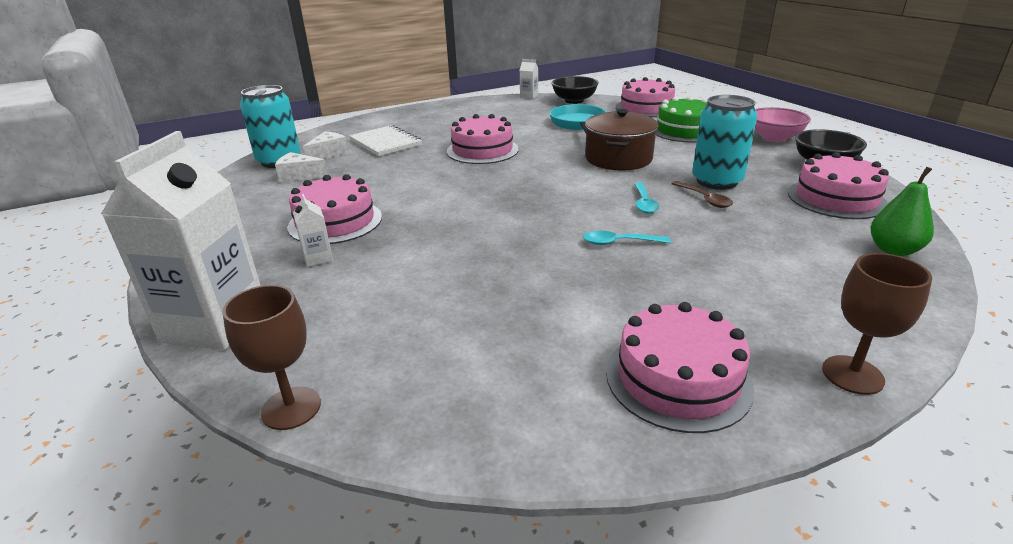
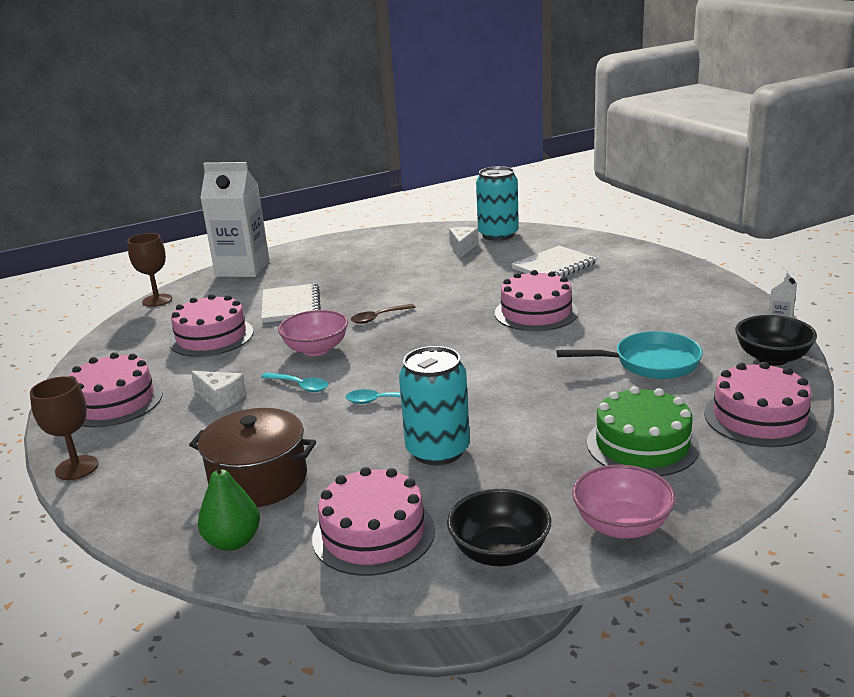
camera: 90 degrees right, 5 degrees down
pink cake [287,174,382,244] -> pink cake moved to [169,294,253,357]
white carton [293,194,333,267] -> none
white cheese [303,132,348,159] -> white cheese moved to [191,371,246,412]
turquoise spoon [583,230,671,245] -> turquoise spoon turned 120 degrees clockwise [261,372,328,392]
brown pot [585,109,658,170] -> brown pot moved to [189,408,316,507]
brown spoon [671,181,733,208] -> brown spoon moved to [351,304,416,324]
none -> white notebook [261,283,321,323]
none -> pink bowl [278,310,348,356]

